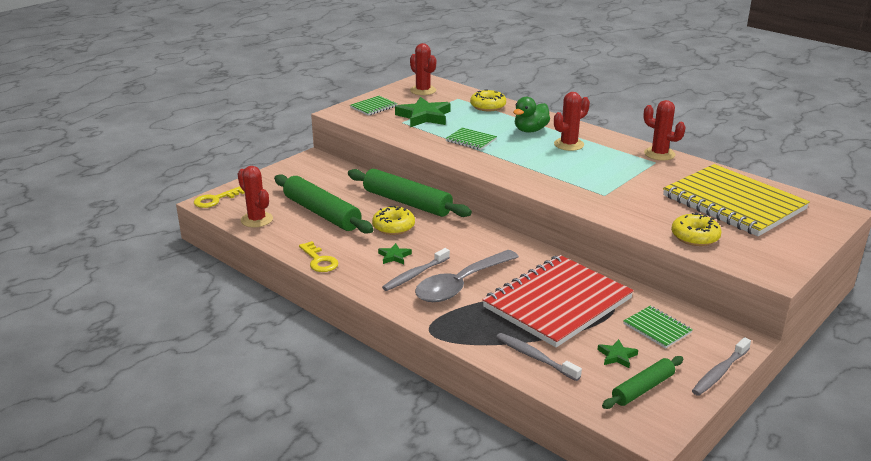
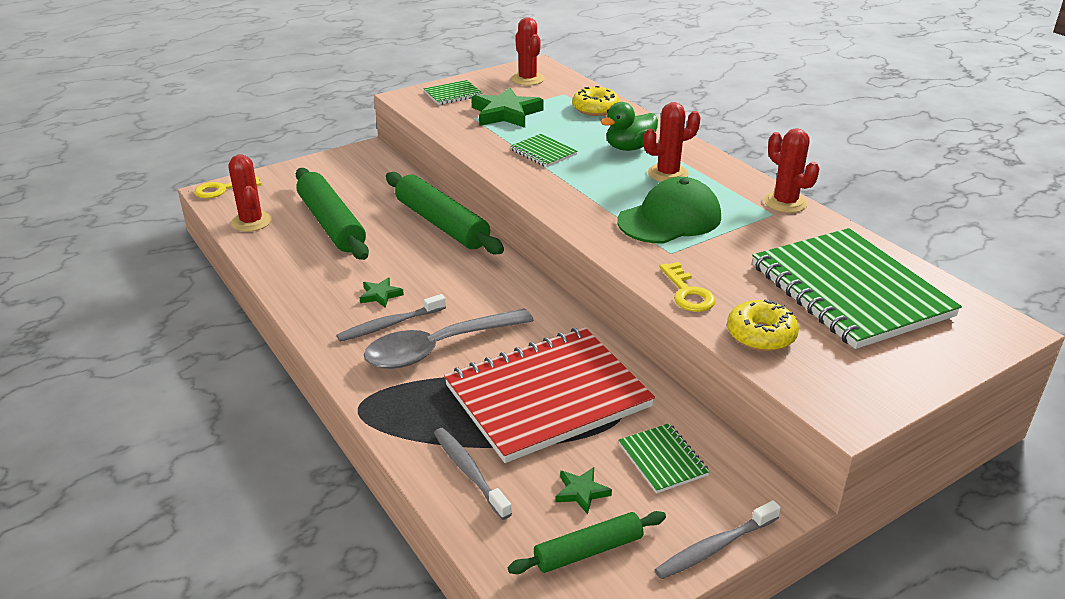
camera: 15 degrees right, 5 degrees up
yellow key [299,241,338,272] -> yellow key moved to [660,262,716,312]
yellow donut [372,206,415,235] -> none
yellow notebook [663,164,810,236] -> green notebook [752,228,962,349]
none -> green cap [617,177,721,244]

